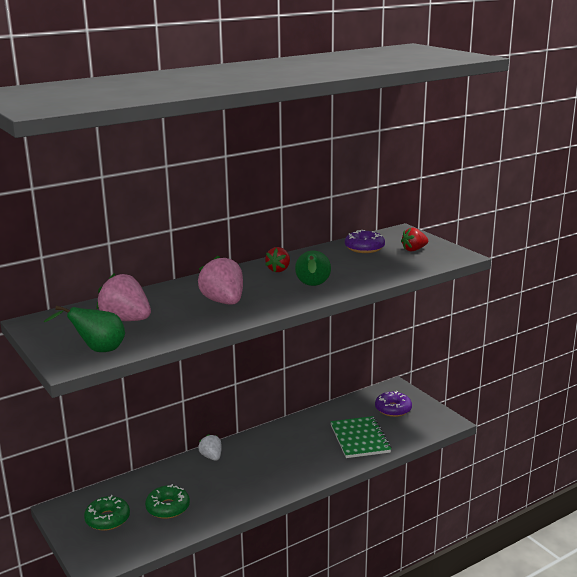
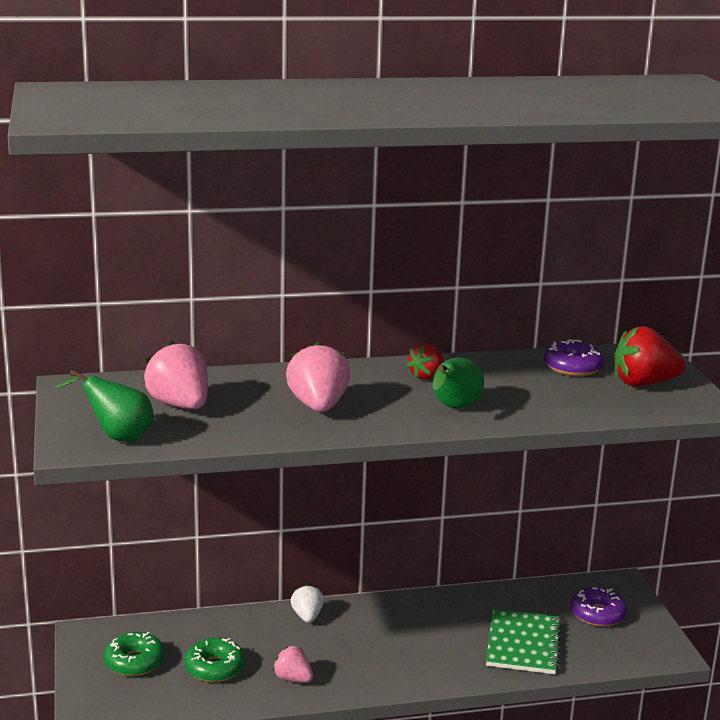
camera: 20 degrees right, 0 degrees up
red strawberry [401,227,428,252] -> red strawberry [614,326,685,386], size x1.68
none -> pink strawberry [273,645,313,683]

